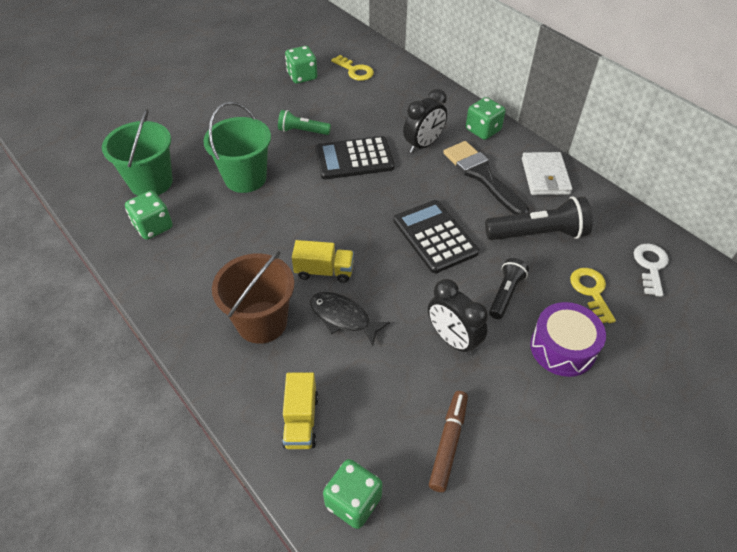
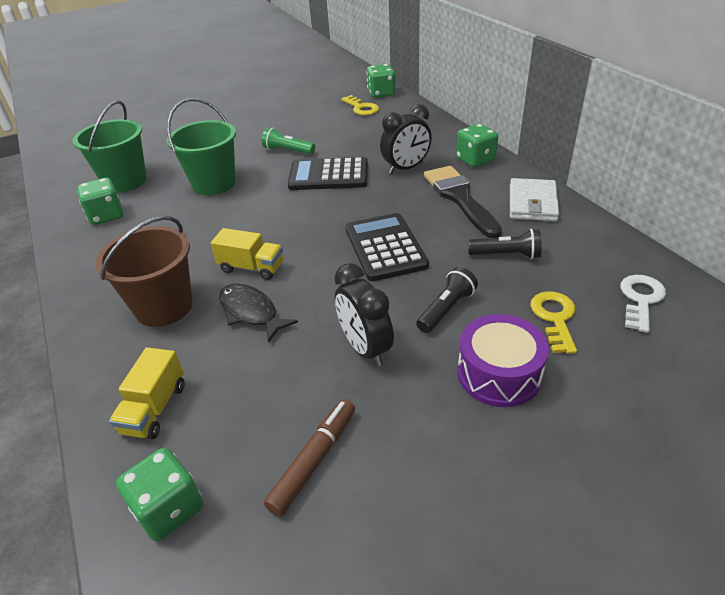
camera: 15 degrees right, 10 degrees down
green dice [285,46,318,84] -> green dice moved to [366,64,395,98]
black flashlight [485,196,593,240] -> black flashlight [468,229,542,259], size x0.60

